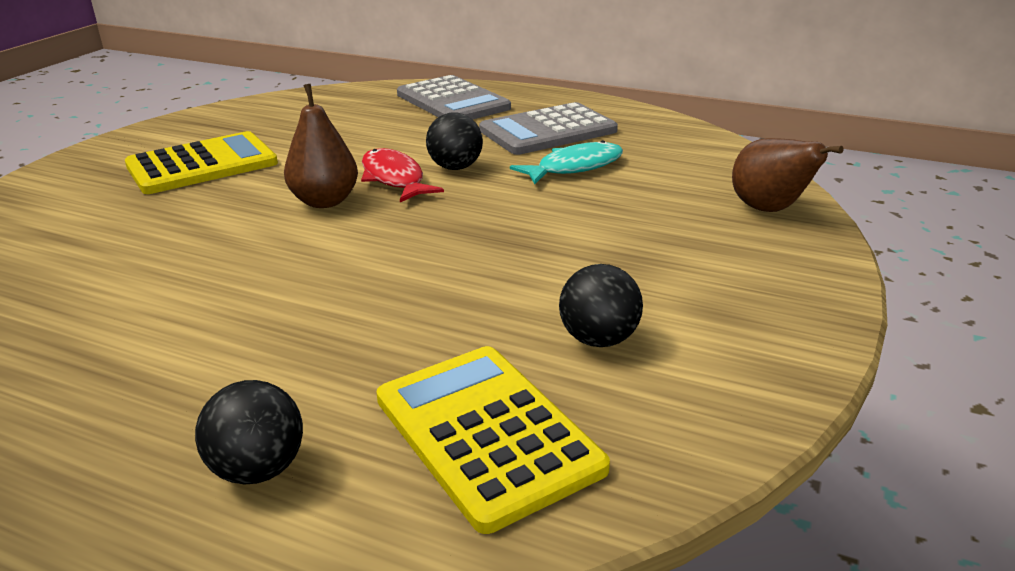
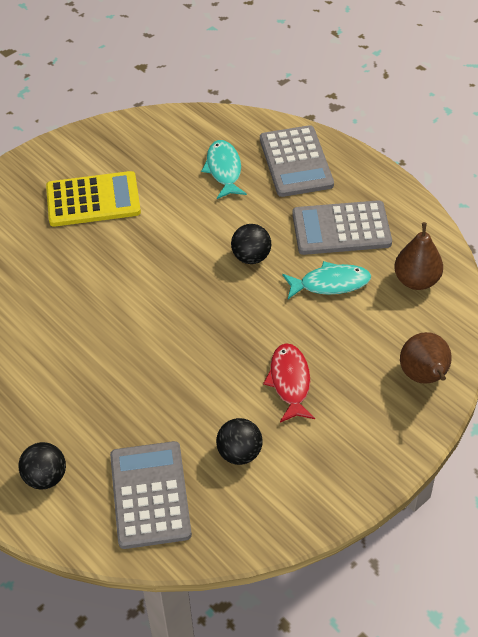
camera: 25 degrees right, 20 degrees up
brown pear [284,84,358,208] -> brown pear moved to [394,222,443,290]
red fish [361,148,444,202] -> red fish moved to [263,343,315,423]
yellow calculator [376,346,610,534] -> grey calculator [110,441,192,549]
none -> turquoise fish [201,140,247,199]

